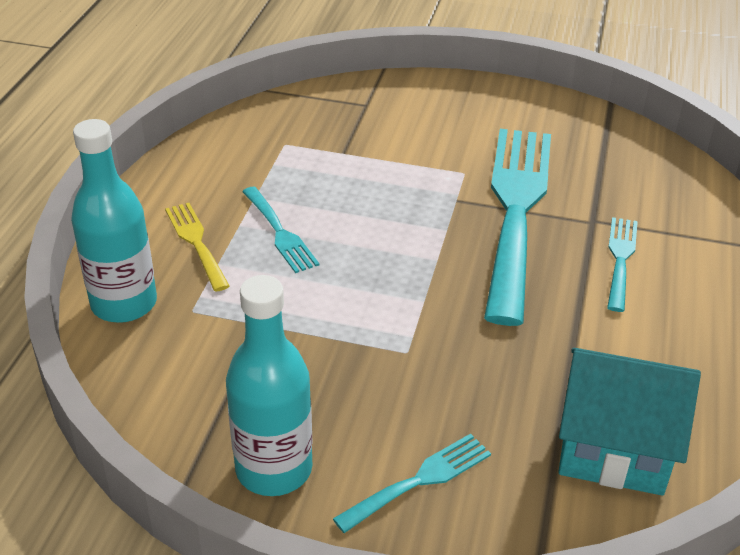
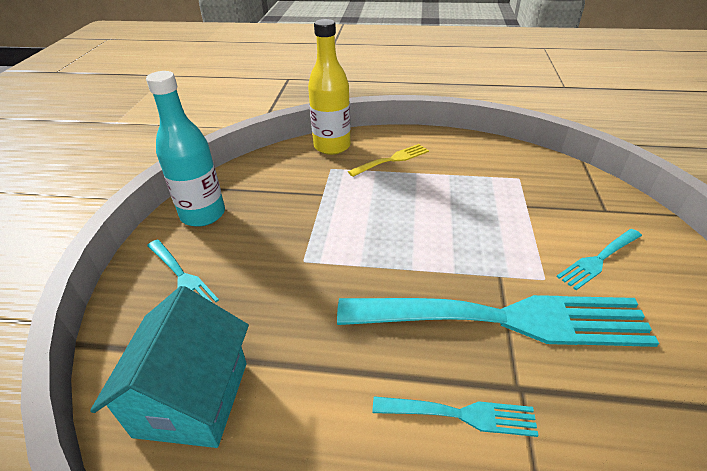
camera: 85 degrees right, 0 degrees up
turquoise bottle [71,119,157,323] -> yellow bottle [308,19,351,155]
turquoise fork [242,187,319,273] -> turquoise fork moved to [556,229,642,290]

